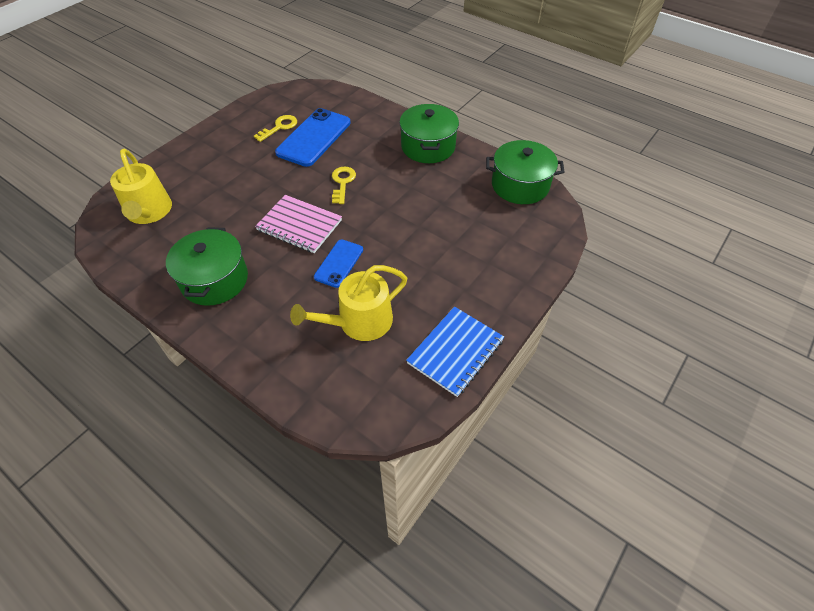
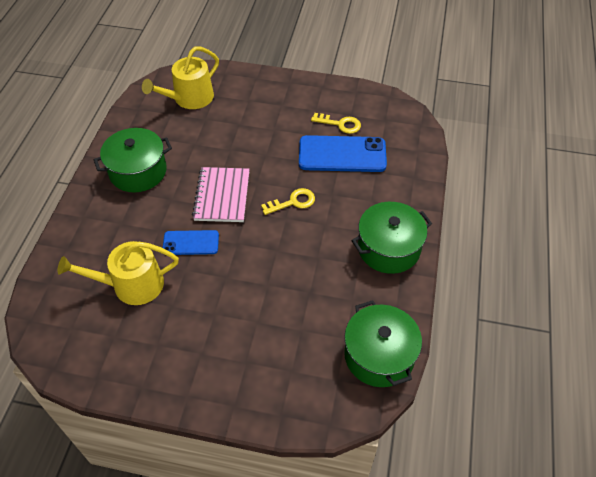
camera: 65 degrees right, 0 degrees up
yellow watering can [290,265,407,341] -> yellow watering can turned 45 degrees counterclockwise [57,241,179,305]
blue notebook [406,306,504,397] -> none

